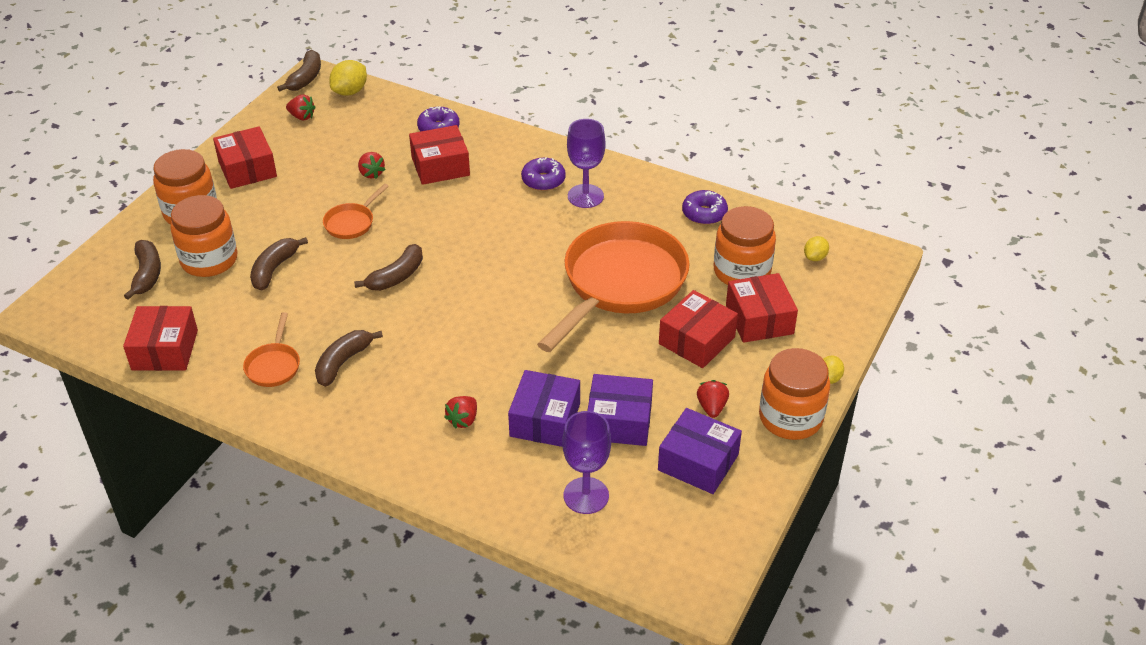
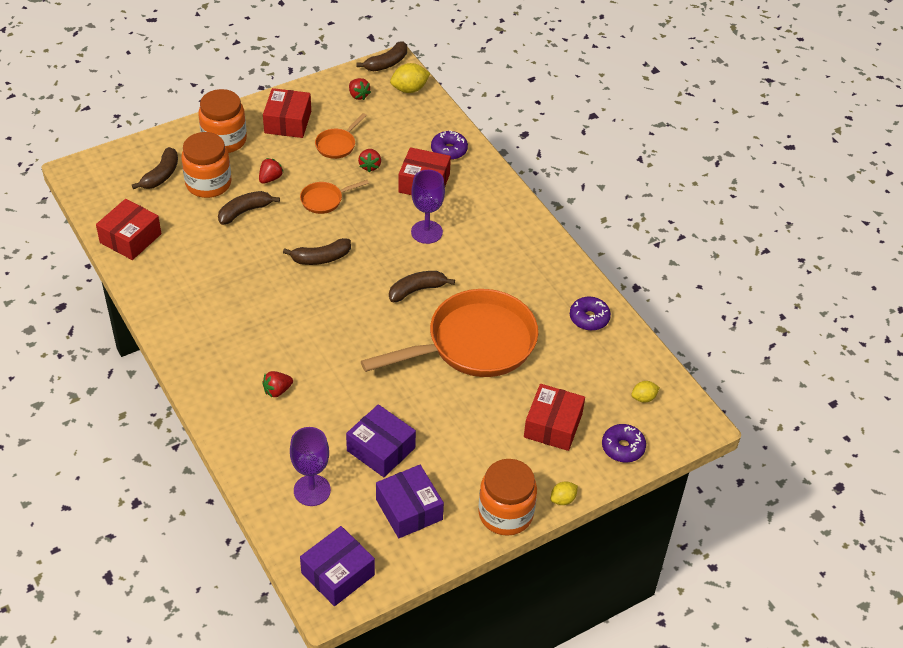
camera: 30 degrees right, 5 degrees up
orange pan [243,312,300,387] -> orange pan moved to [315,113,367,159]
brown banana [315,330,383,387] -> brown banana moved to [389,271,455,302]
purple box [508,370,580,447] -> purple box moved to [300,526,375,606]
purple donut [521,157,566,191] -> purple donut moved to [602,424,646,463]
purple goblet [567,119,605,208] -> purple goblet moved to [411,170,445,244]
red box [659,290,738,368] -> none
red strawberry [697,380,729,418] -> red strawberry moved to [259,158,283,184]
orange jar [714,206,776,285] -> none

